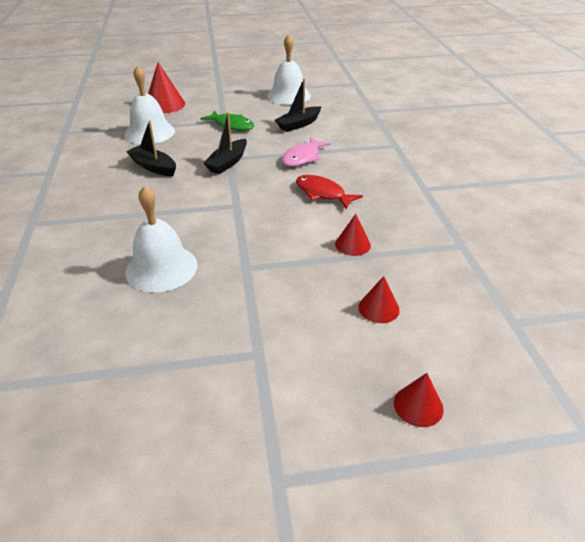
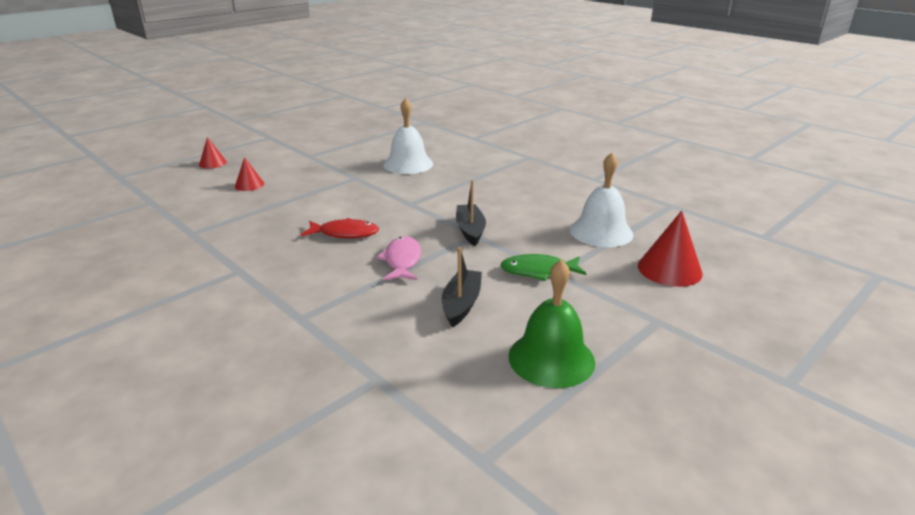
camera: 145 degrees right, 10 degrees down
black boat [126,121,176,176] -> none
white bell [267,34,311,105] -> green bell [508,259,595,388]
red cone [335,214,371,256] -> none

